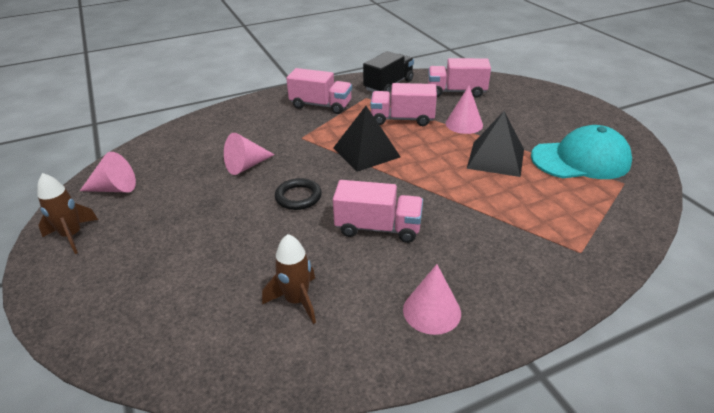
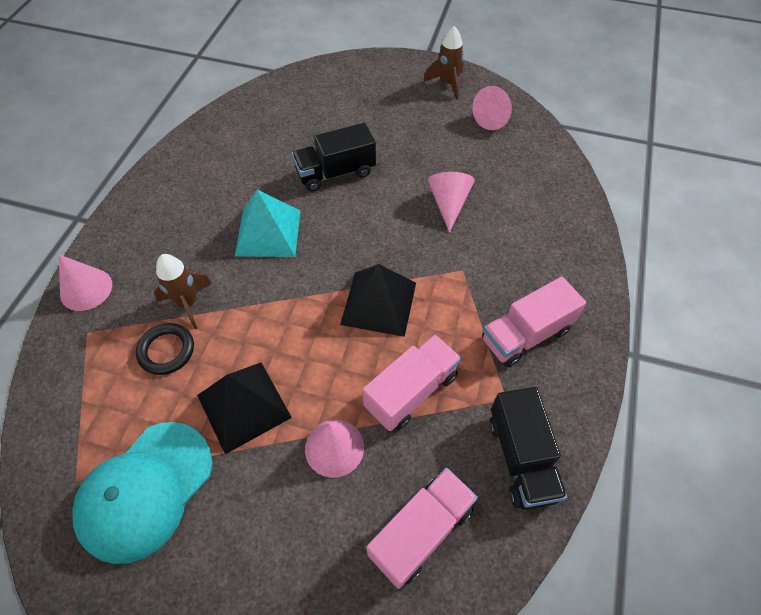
camera: 130 degrees right, 20 degrees up
brown rocket [262,234,316,324] -> brown rocket moved to [154,254,212,329]
black ring [275,178,322,210] -> black ring moved to [136,323,194,375]
pink truck [333,180,423,243] -> turquoise pyramid [235,190,301,257]
pink cone [403,264,461,335] -> pink cone moved to [59,255,112,311]
none -> black truck [292,123,376,192]

